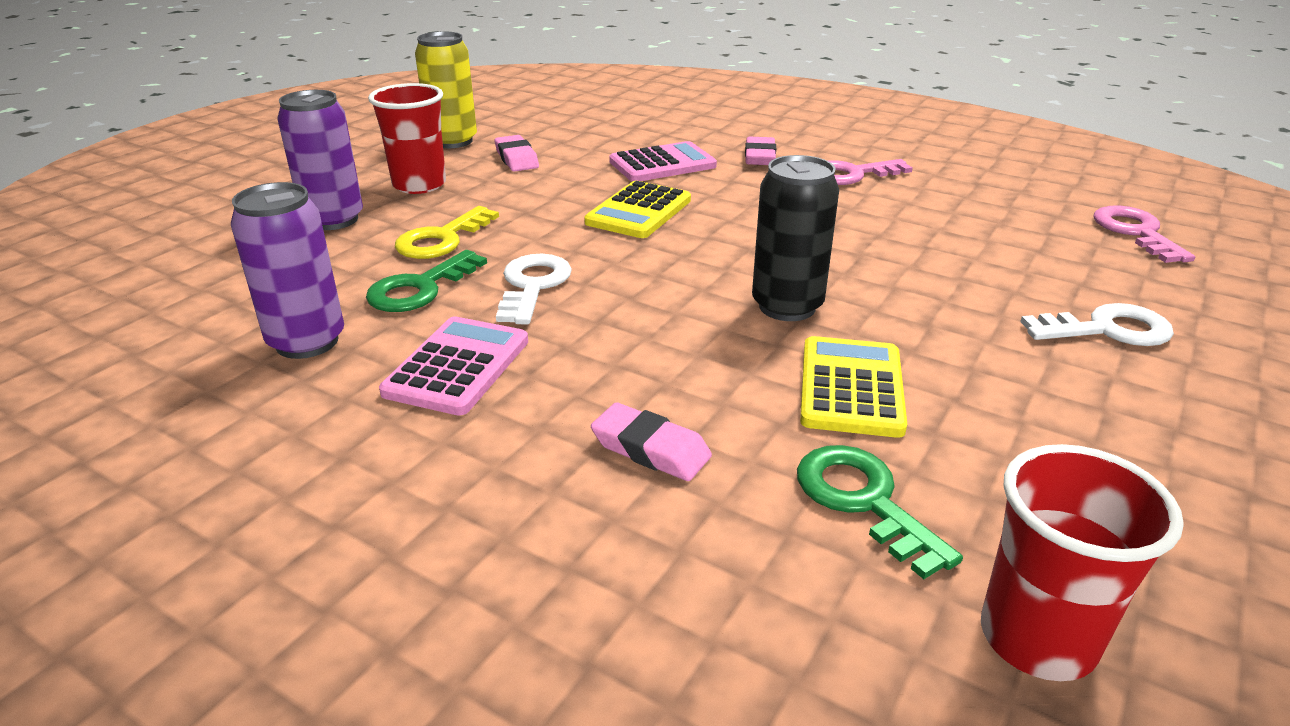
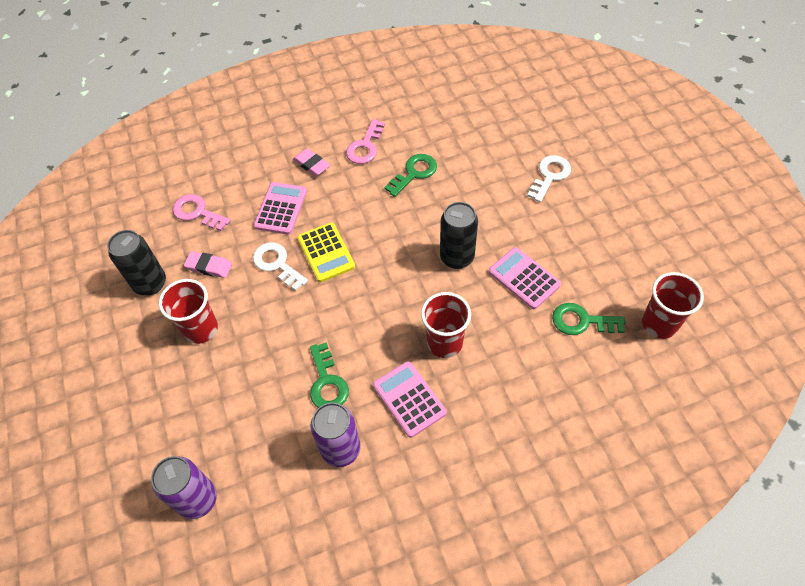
camera: 50 degrees left, 25 degrees up
purple can [277,90,363,230] -> purple can moved to [151,456,217,519]
yellow key [395,206,499,259] -> none
yellow can [415,31,477,148] -> black can [107,230,166,296]
white key [496,254,572,325] -> white key moved to [253,242,308,291]
pink eraser [591,402,712,481] -> none
yellow calculator [800,336,907,438] -> pink calculator [489,247,561,309]
pink key [1093,206,1195,263] -> pink key moved to [173,194,231,231]
none -> green key [384,154,437,197]
none -> red cup [421,292,471,358]

